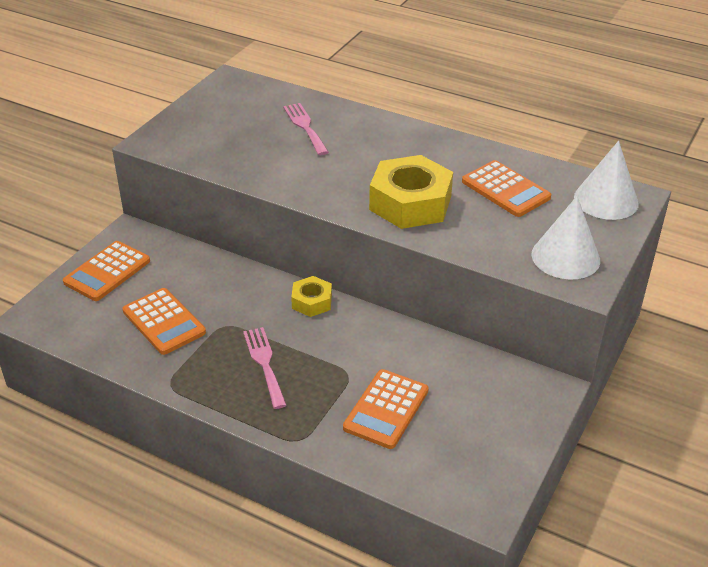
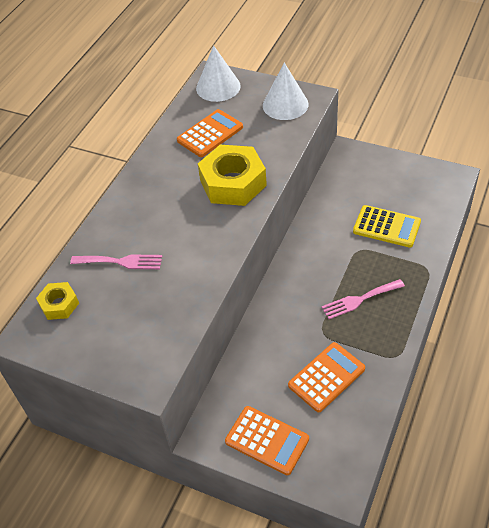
camera: 90 degrees left, 10 degrees up
pink fork [283,103,329,155] -> pink fork turned 150 degrees counterclockwise [70,254,162,269]
yellow nut [291,276,332,317] -> yellow nut moved to [36,282,79,320]
orange calculator [343,369,429,449] -> yellow calculator [353,205,421,247]

